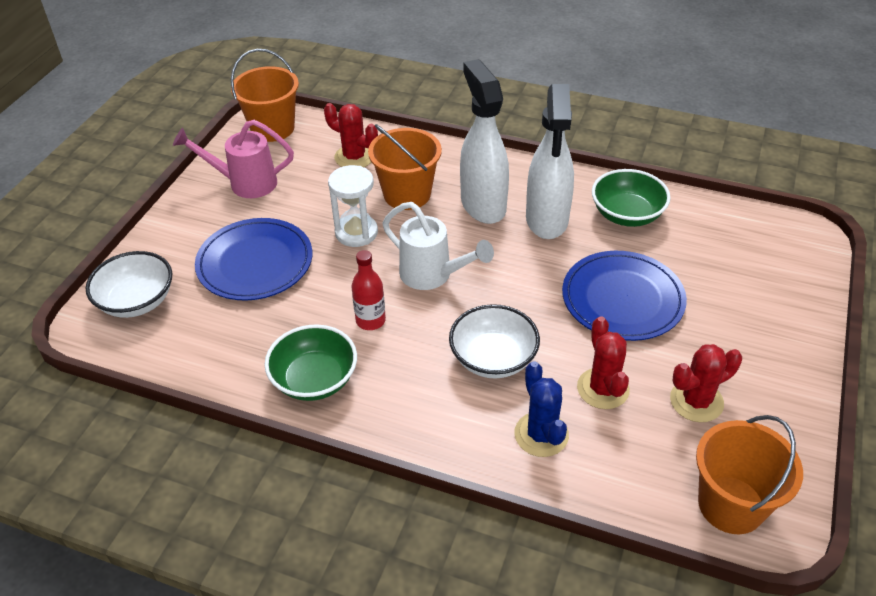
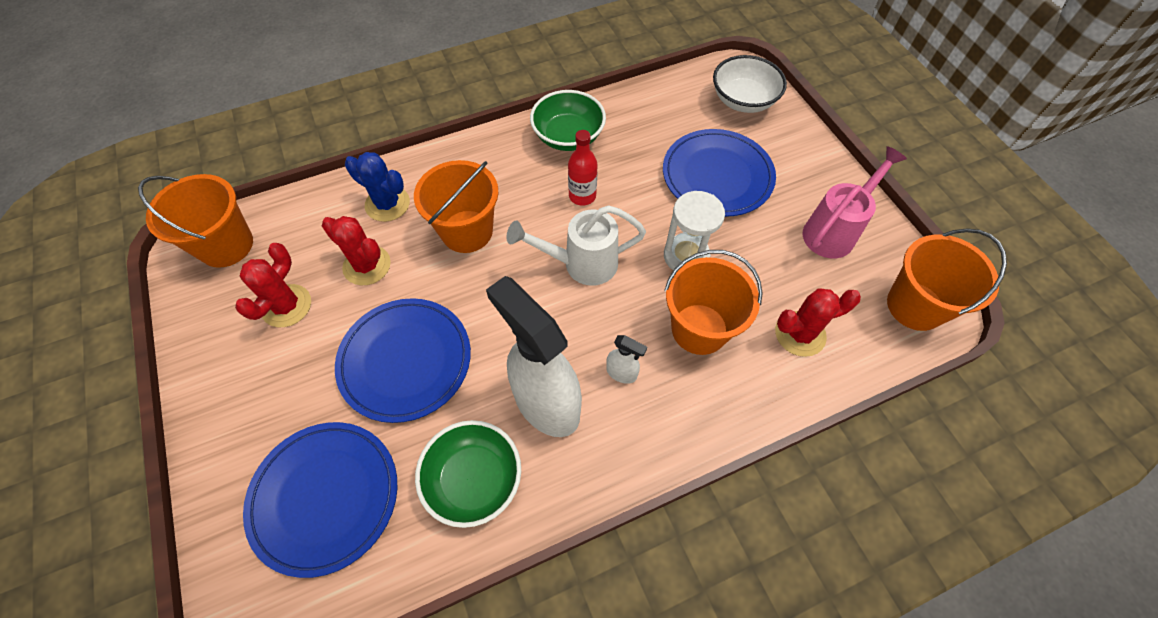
camera: 135 degrees right, 15 degrees up
white bowl [449,304,540,378] -> orange bucket [414,160,498,253]
white spray bottle [460,59,509,224] -> white spray bottle [606,335,647,384], size x0.41
none -> blue plate [243,422,397,578]

